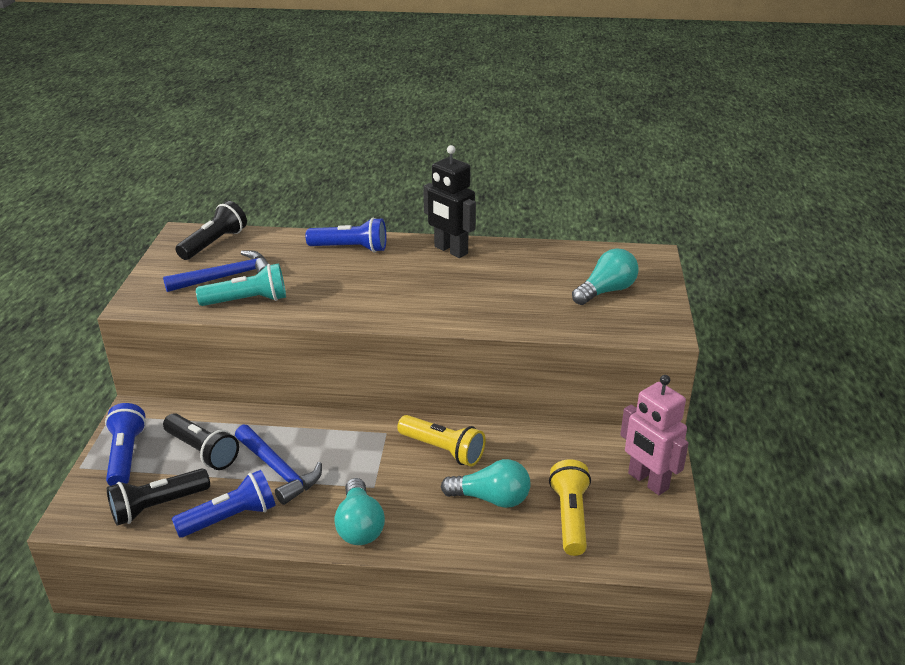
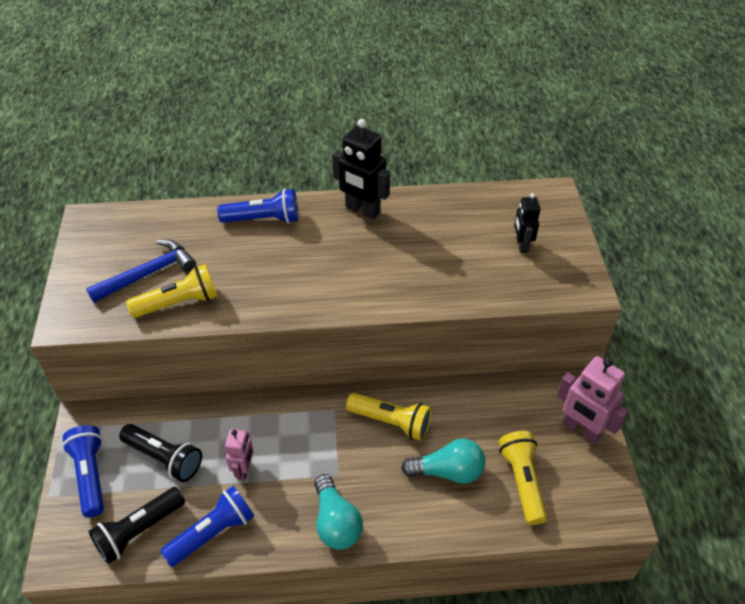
camera: 10 degrees left, 15 degrees up
black flashlight [176,201,247,260] -> none
turquoise flashlight [196,263,286,306] -> yellow flashlight [126,264,218,318]
blue hammer [235,424,322,505] -> pink robot [225,429,254,481]
turquoise light bulb [572,248,639,305] -> black robot [514,193,541,253]

